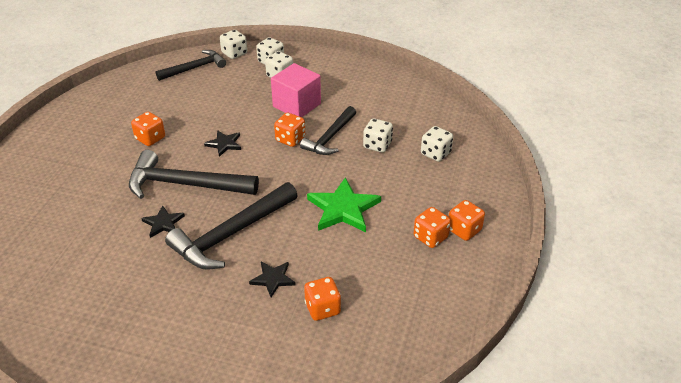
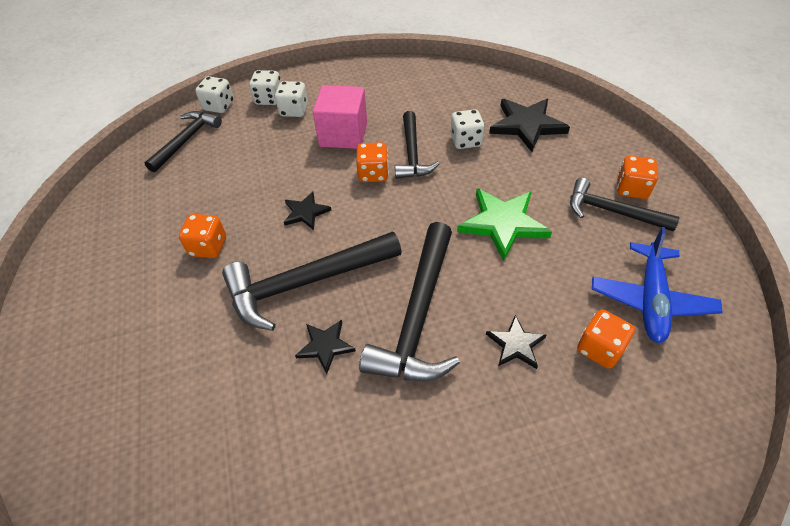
camera: 30 degrees left, 10 degrees up
orange dice [414,207,451,248] -> black hammer [570,178,680,232]
white dice [421,126,453,162] -> black star [489,99,570,152]
none -> blue plane [592,227,723,343]

